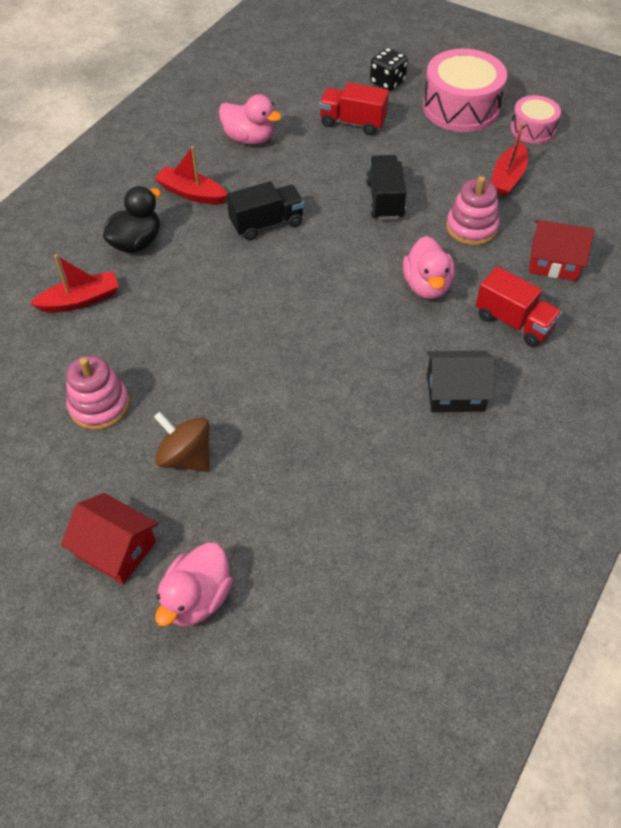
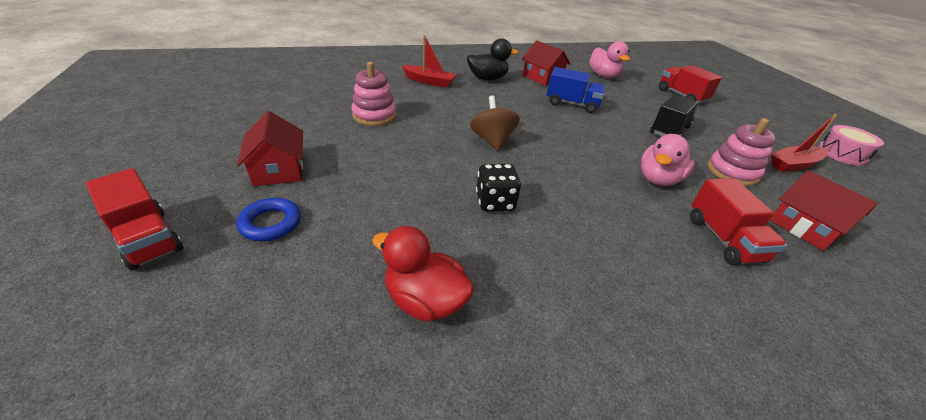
camera: 40 degrees right, 15 degrees down
red boat [154,146,227,205] -> red house [522,40,571,86]
brown spinning top [154,412,210,472] -> brown spinning top moved to [470,96,520,151]
pink duck [155,542,233,626] -> blue ring [236,198,301,241]
black truck [227,181,304,240] -> blue truck [546,67,606,113]
black dice [370,48,408,91] -> black dice moved to [476,164,521,212]
pink drum [423,49,507,132] -> none
black house [426,351,495,412] -> none
none -> red truck [86,168,184,271]
none -> red duck [372,226,474,322]

